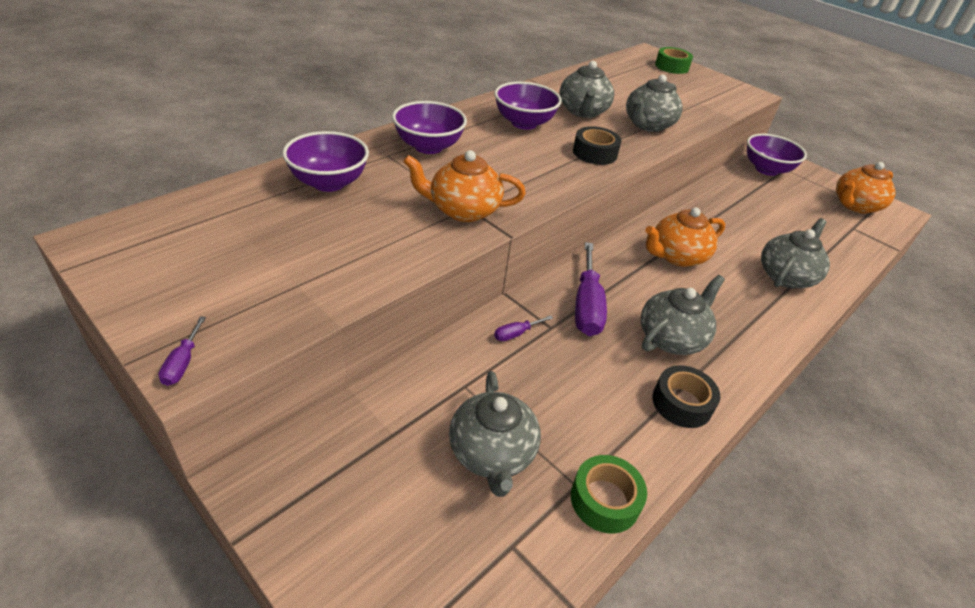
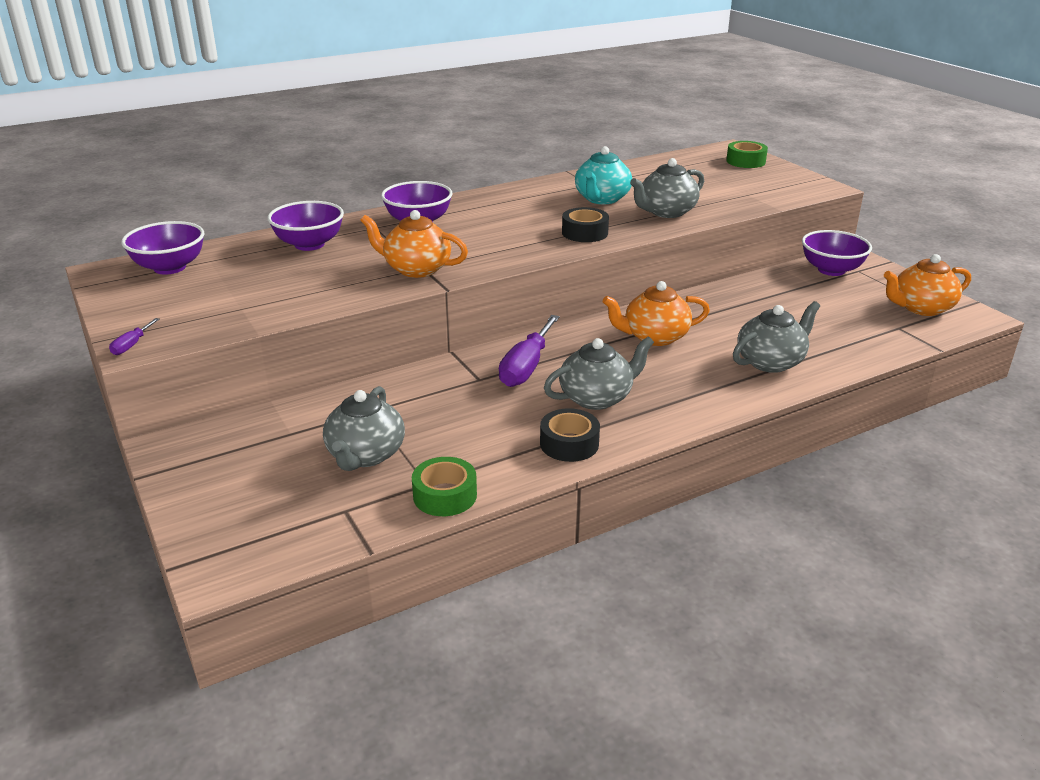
camera: 20 degrees right, 10 degrees down
purple bowl [494,82,562,130] -> purple bowl moved to [121,221,204,275]
purple screwdriver [494,315,553,341] -> none
grey teapot [560,61,614,118] -> turquoise teapot [575,146,632,204]

